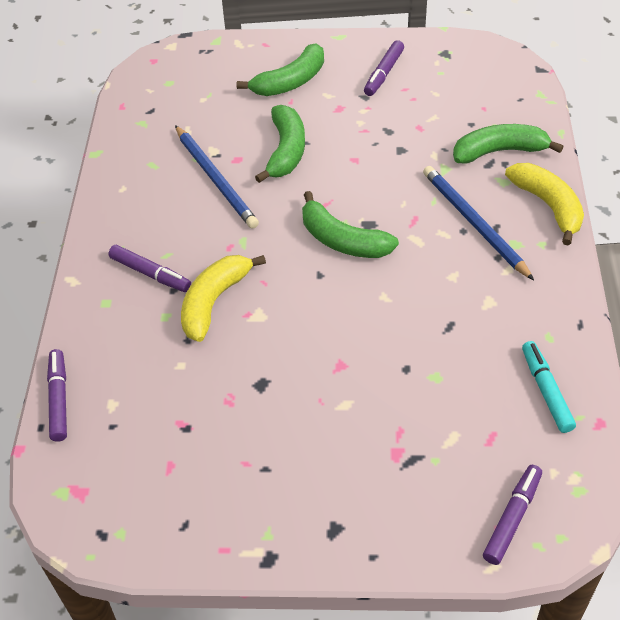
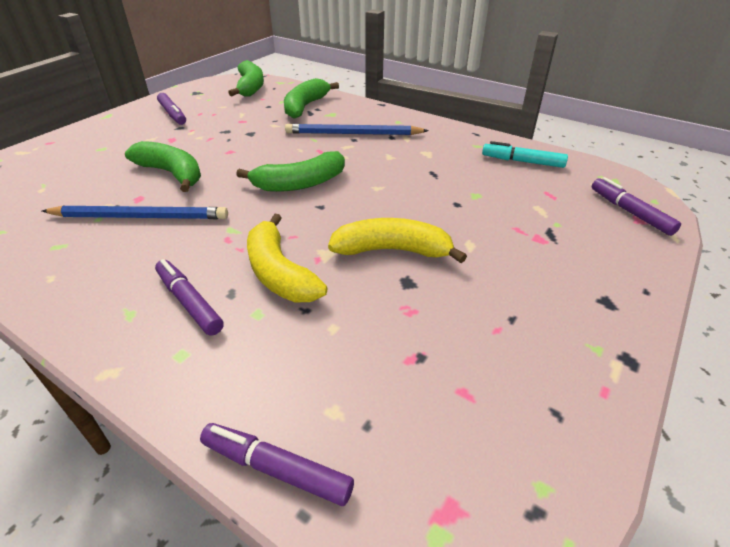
camera: 60 degrees left, 10 degrees down
purple marker [108,245,191,292] -> purple marker turned 105 degrees counterclockwise [155,259,224,336]
green banana [236,43,324,96] -> green banana moved to [228,60,264,97]
yellow banana [505,163,584,246] -> yellow banana moved to [328,218,467,263]

